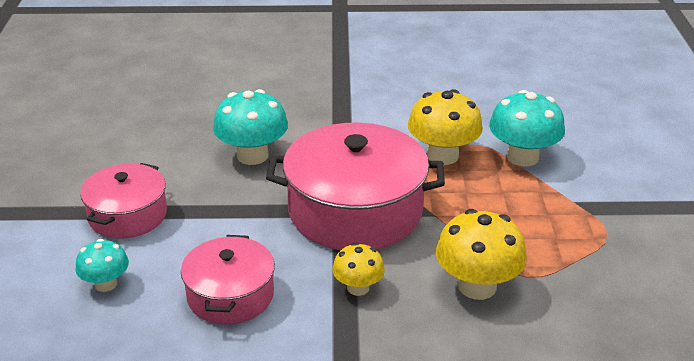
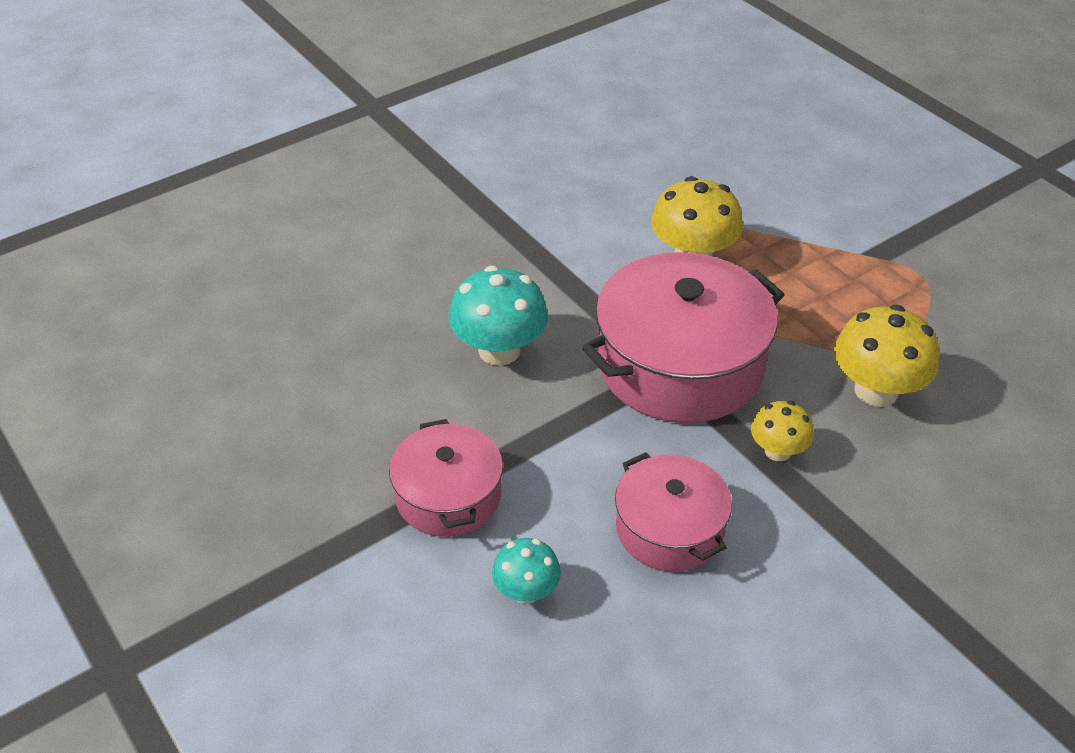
camera: 35 degrees left, 10 degrees up
turquoise mushroom [489,90,565,166] -> none

